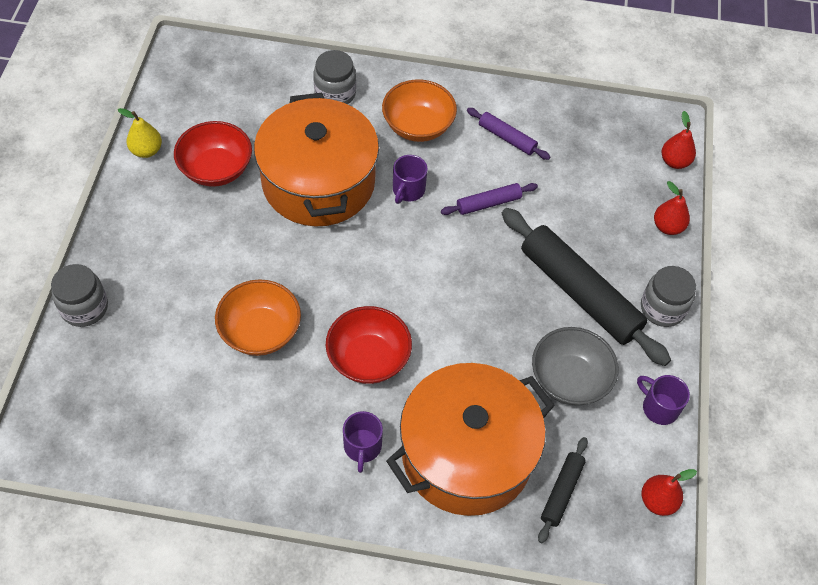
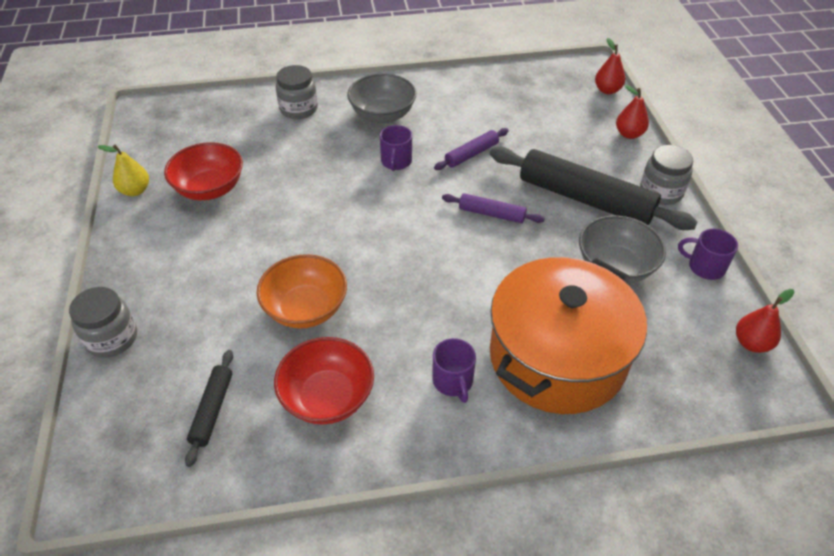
camera: 15 degrees left, 10 degrees down
orange pot [254,93,379,226] -> none
red bowl [326,306,412,384] -> red bowl moved to [274,337,374,425]
orange bowl [382,80,457,142] -> grey bowl [347,74,416,123]
purple rolling pin [467,108,550,160] -> purple rolling pin moved to [442,193,545,223]
black rolling pin [538,437,588,543] -> black rolling pin moved to [185,350,233,467]

